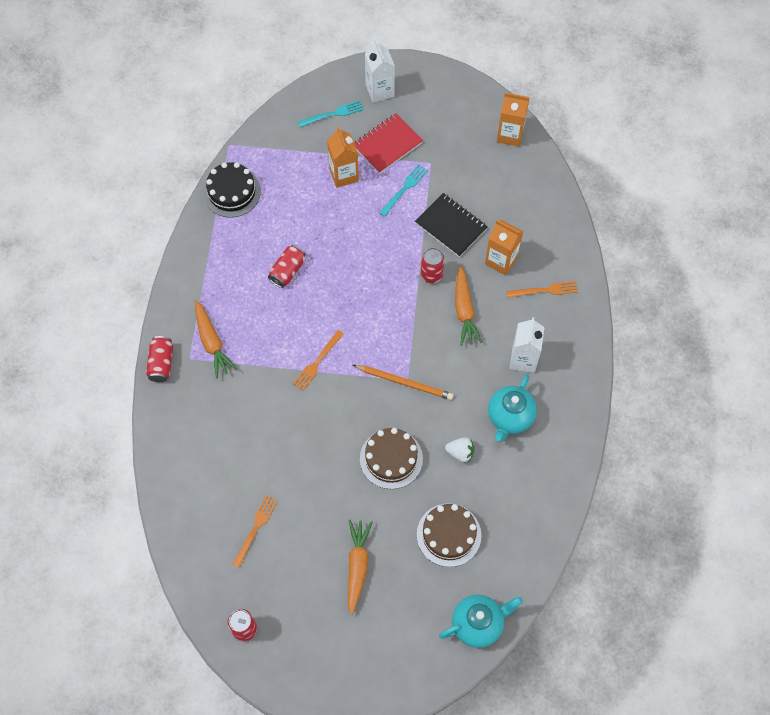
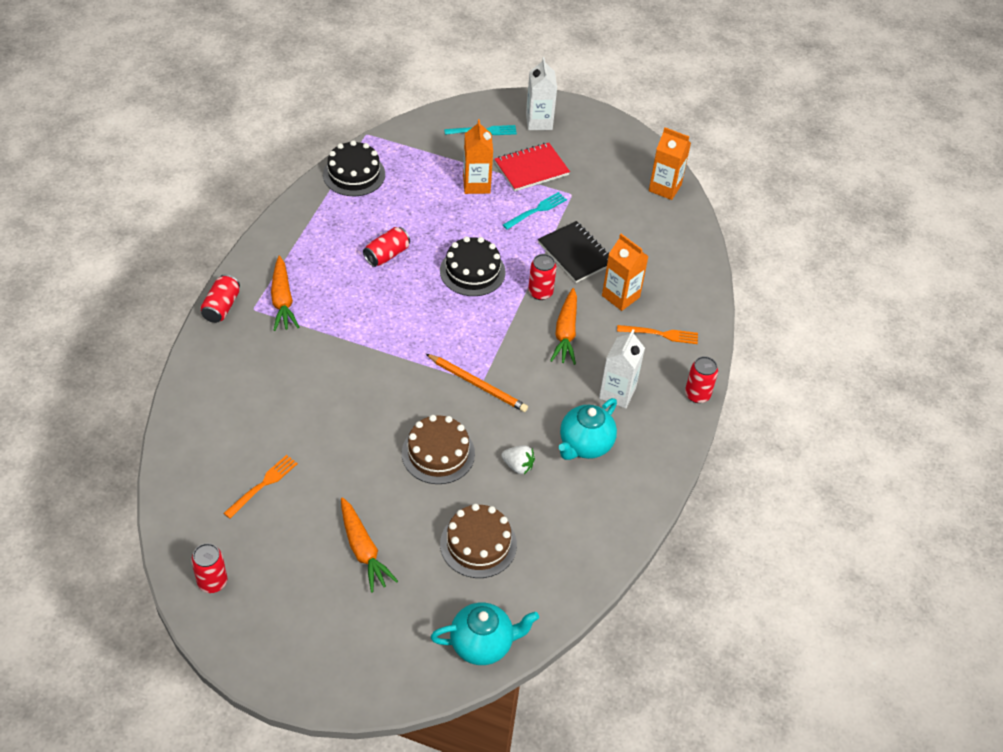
camera: 10 degrees right, 15 degrees down
orange fork [293,330,344,391] -> none
orange carrot [348,520,373,615] -> orange carrot turned 135 degrees clockwise [341,497,398,592]
none -> black cake [440,236,505,296]
none -> red can [685,356,718,403]

